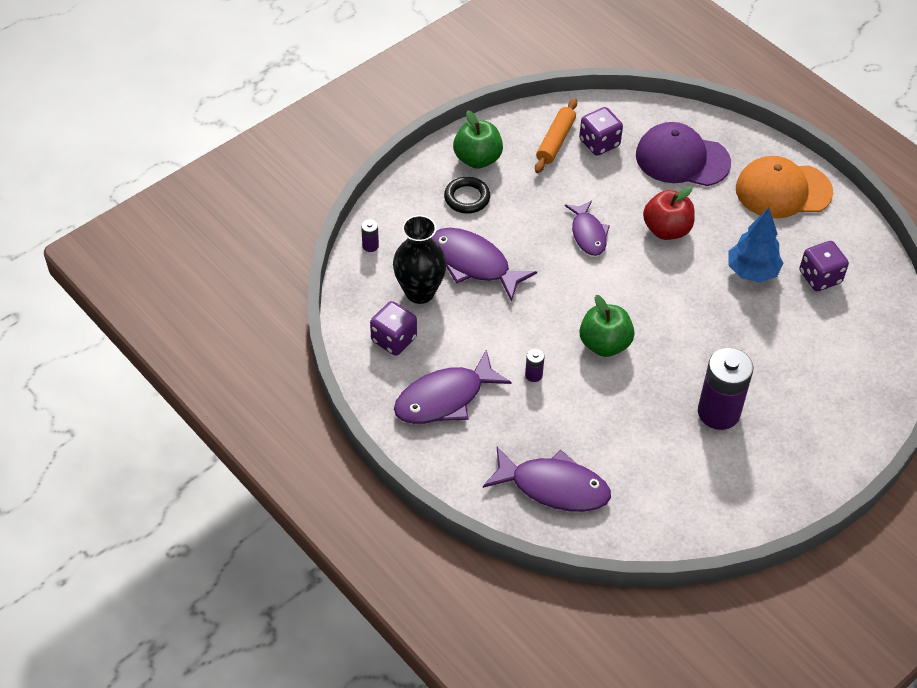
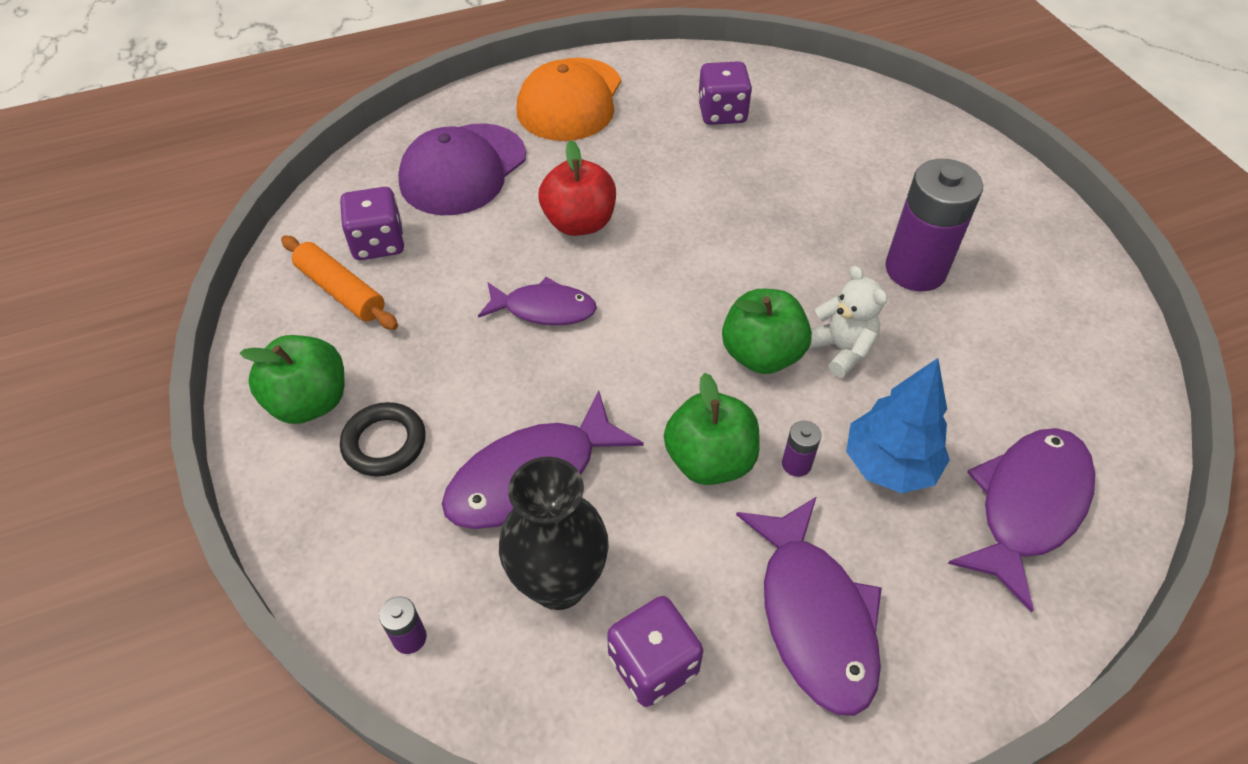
camera: 70 degrees left, 0 degrees up
blue tree [728,208,784,283] -> blue tree moved to [846,358,950,493]
none -> green apple [664,373,760,485]
none -> white teddy bear [809,266,887,378]

